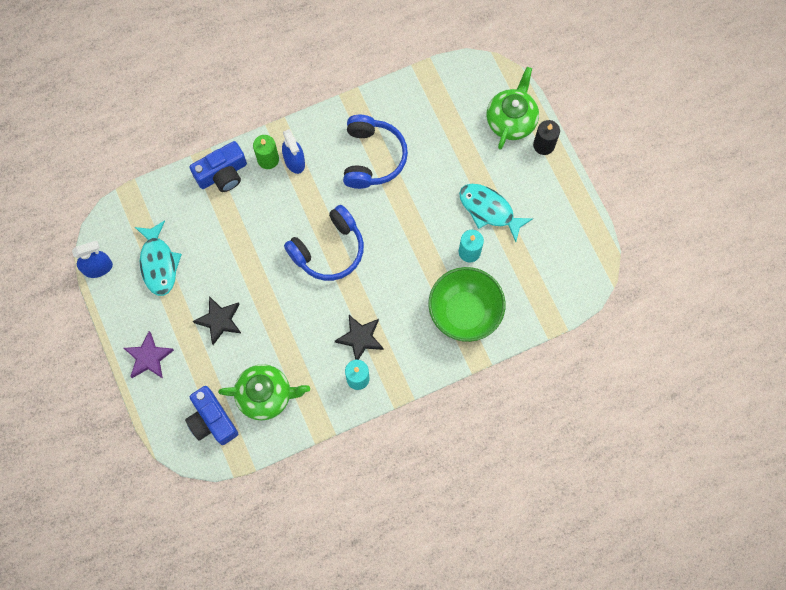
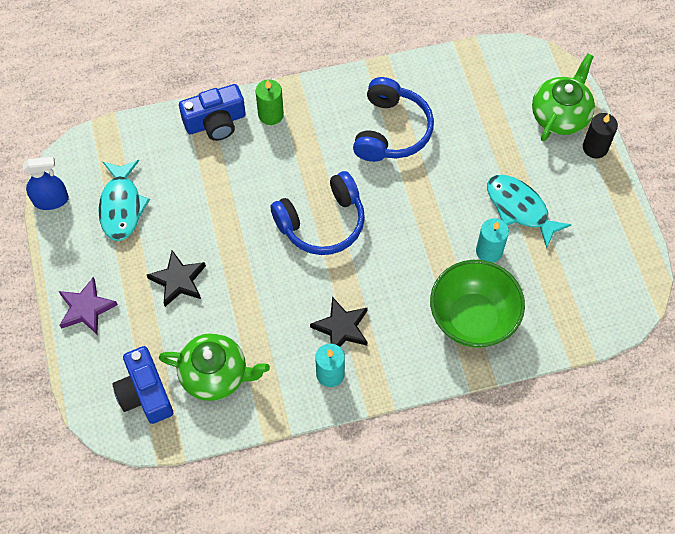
camera: 10 degrees right, 10 degrees down
blue spray bottle [282,129,305,174] -> none

